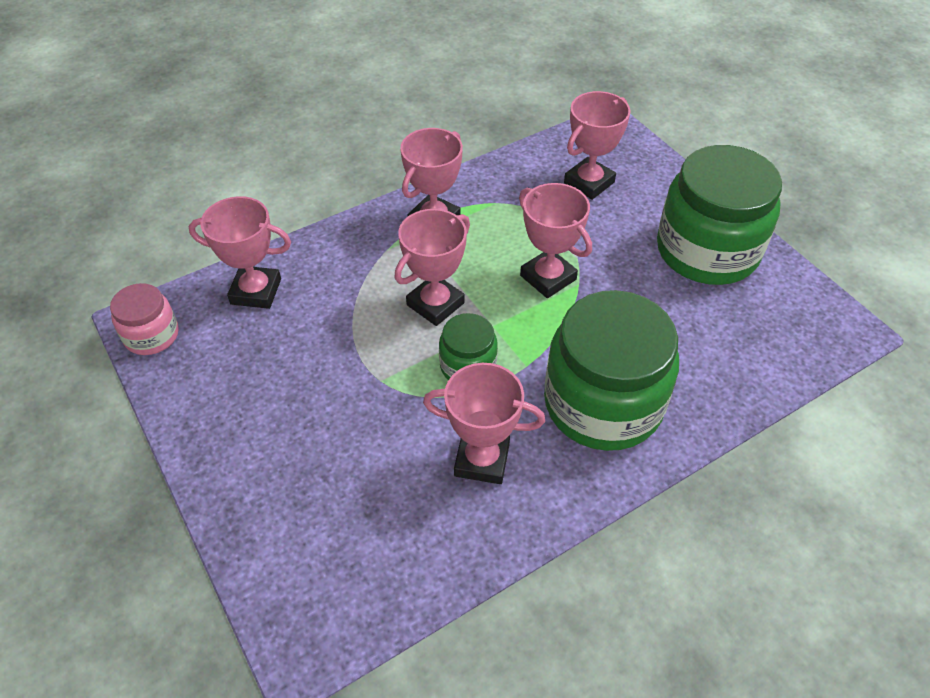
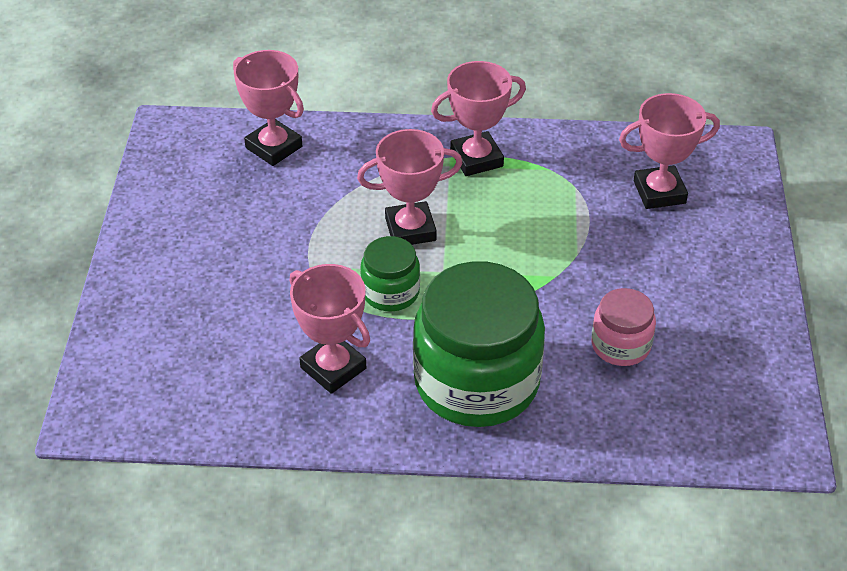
camera: 35 degrees right, 5 degrees down
pink jar [110,283,179,355] -> pink jar moved to [591,288,656,366]
pink trophy [519,183,592,298] -> none
green jar [657,145,782,285] -> none

